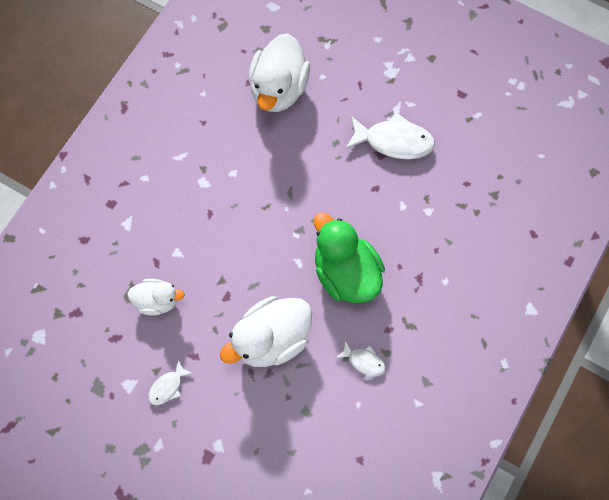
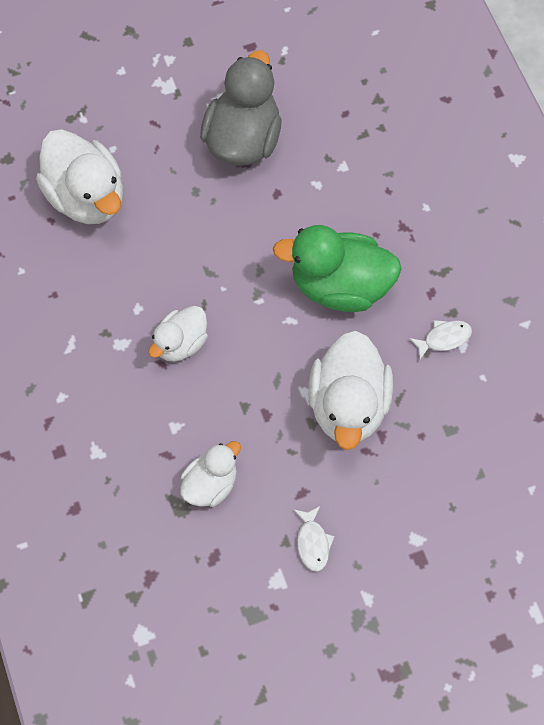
camera: 50 degrees left, 5 degrees down
white fish [345,113,435,159] -> grey duck [200,50,282,166]
none -> white duck [148,306,208,362]

